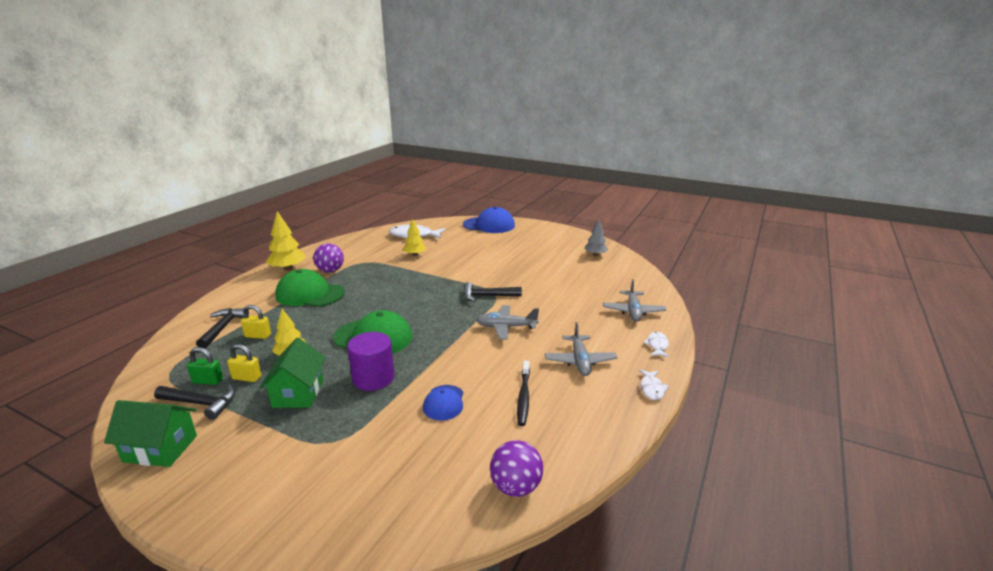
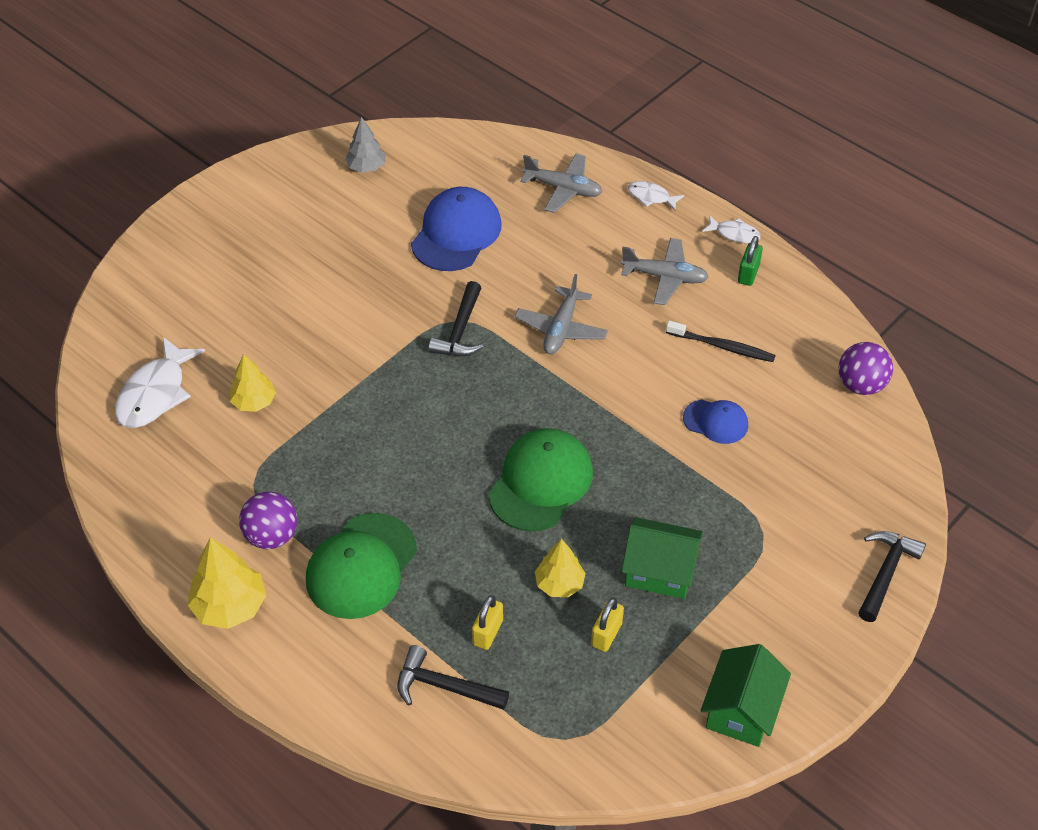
camera: 75 degrees left, 25 degrees up
black hammer [154,385,235,420] -> black hammer moved to [858,531,926,622]
green padlock [187,347,223,385] -> green padlock moved to [738,236,763,286]
purple cylinder [347,332,395,391] -> none
blue cap [463,207,515,233] -> blue cap moved to [411,187,502,271]

